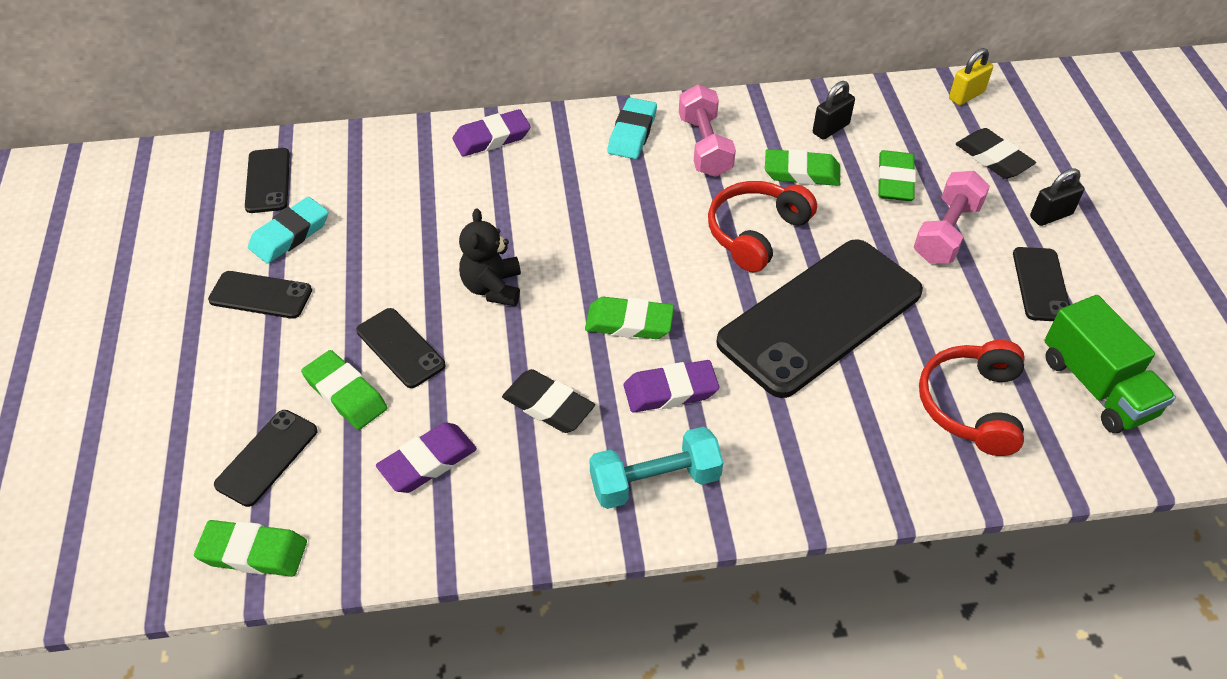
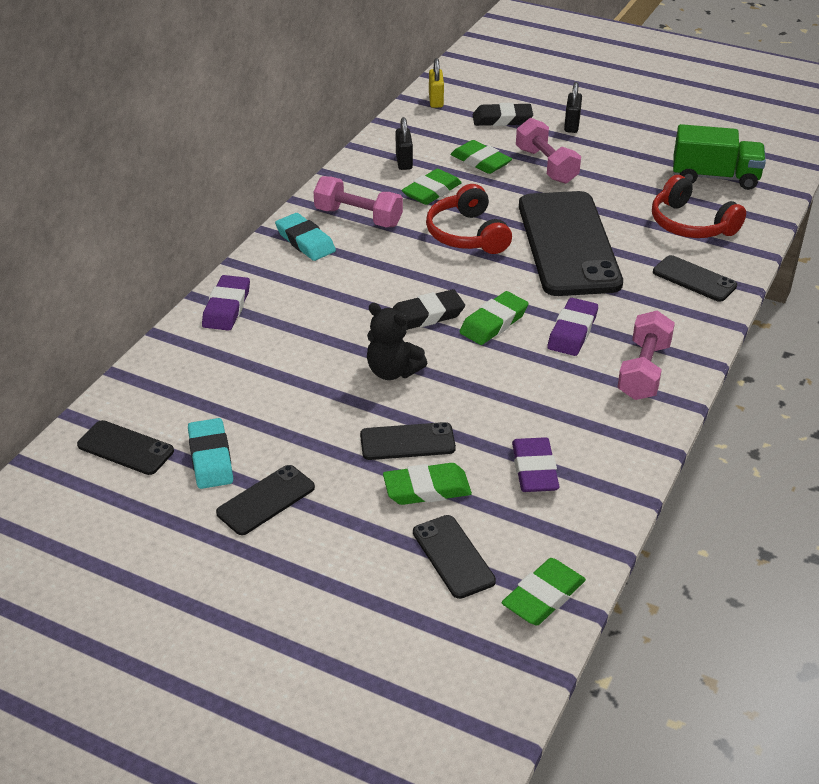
camera: 55 degrees left, 10 degrees down
black eraser [502,369,595,433] -> black eraser moved to [393,289,465,330]
turquoise dumbbell [590,427,724,509] -> pink dumbbell [617,310,675,400]
black phone [1013,247,1070,321] -> black phone moved to [653,255,737,302]

